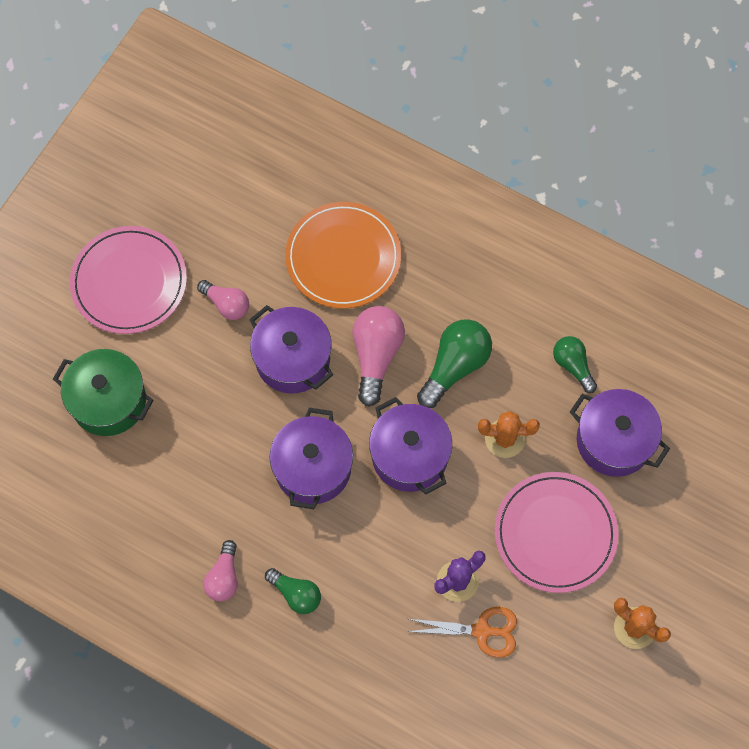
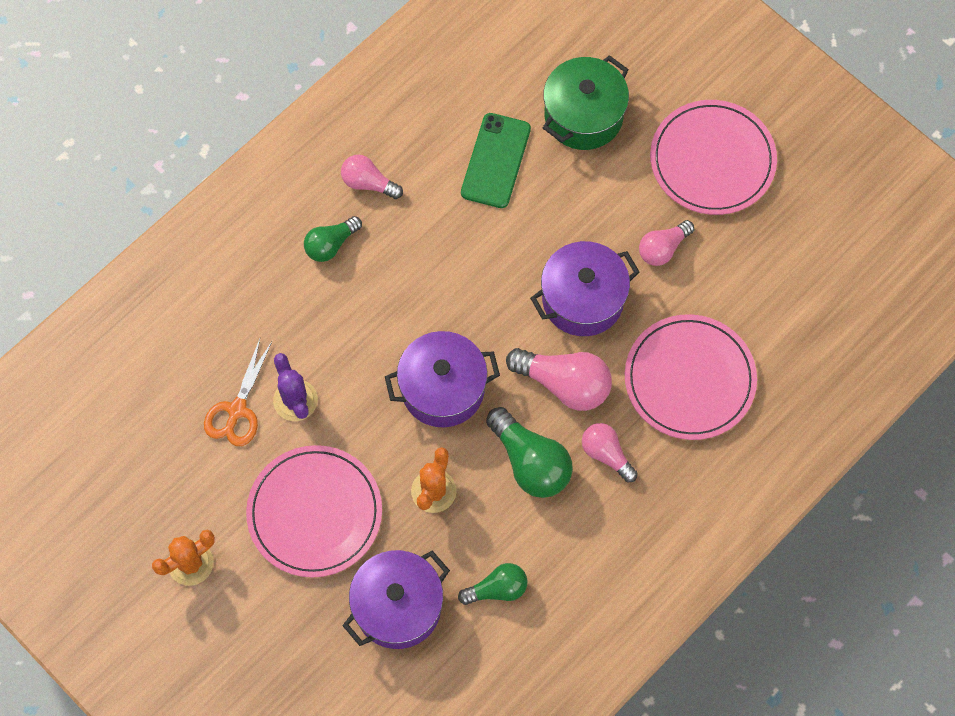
camera: 105 degrees right, 0 degrees up
purple pot [270,408,353,509] -> none
orange plate [285,202,401,309] -> pink plate [625,314,757,440]
none -> green phone [461,113,531,208]
none -> pink light bulb [582,423,638,482]

